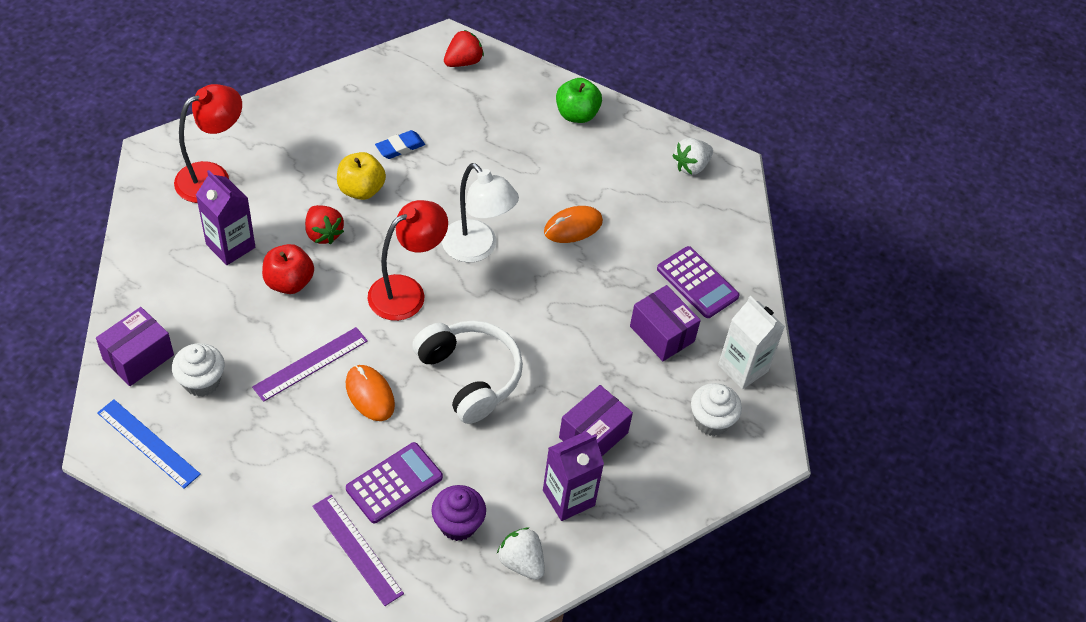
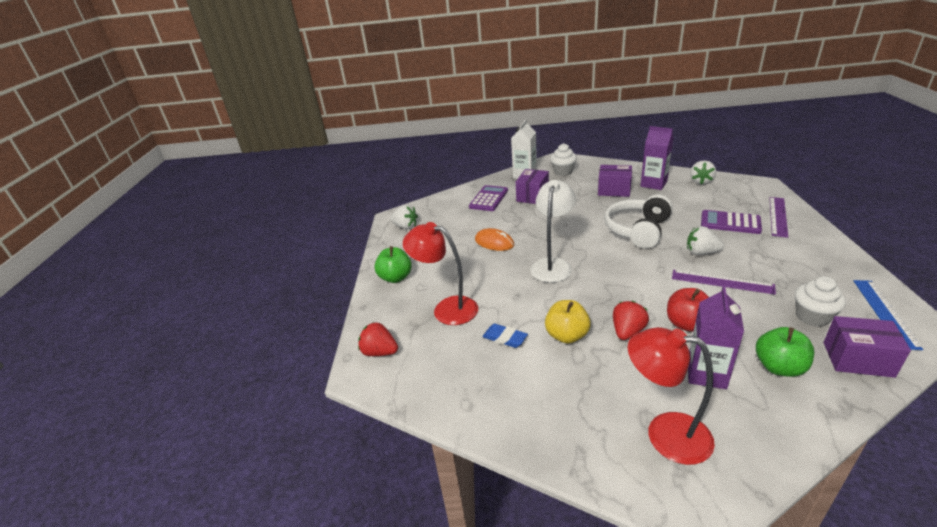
camera: 110 degrees left, 20 degrees down
orange mouse [346,365,395,421] -> white strawberry [687,226,724,255]
red lamp [368,200,448,321] -> red lamp moved to [403,222,478,325]
purple cupcake [431,485,486,541] -> none
none -> green apple [756,327,814,377]

